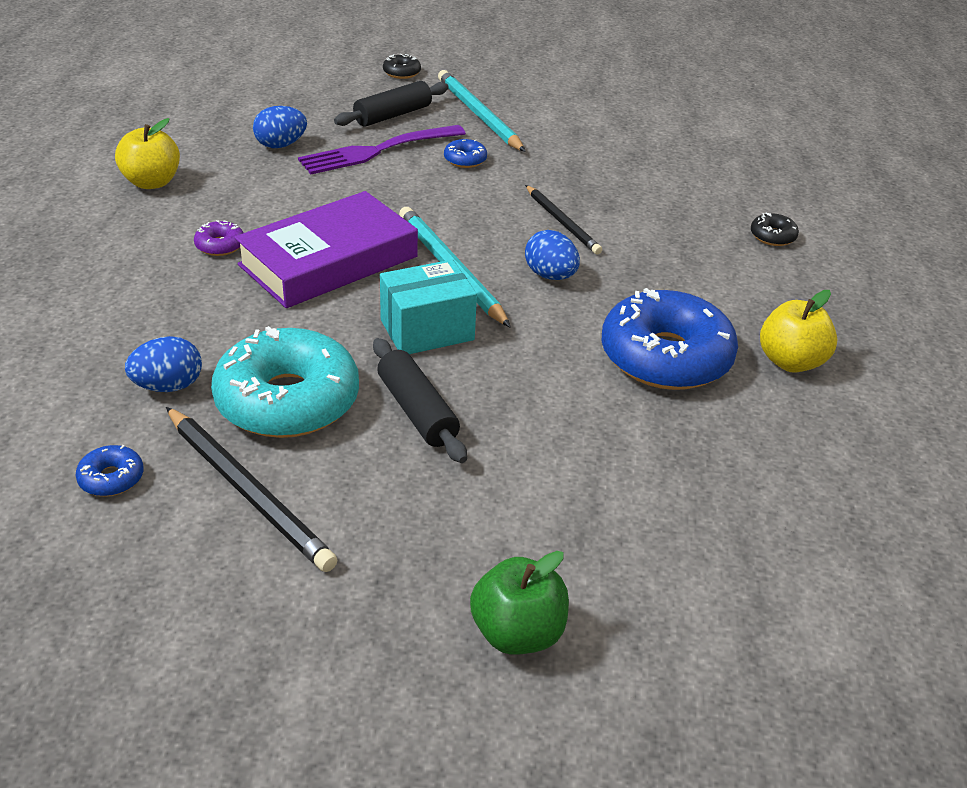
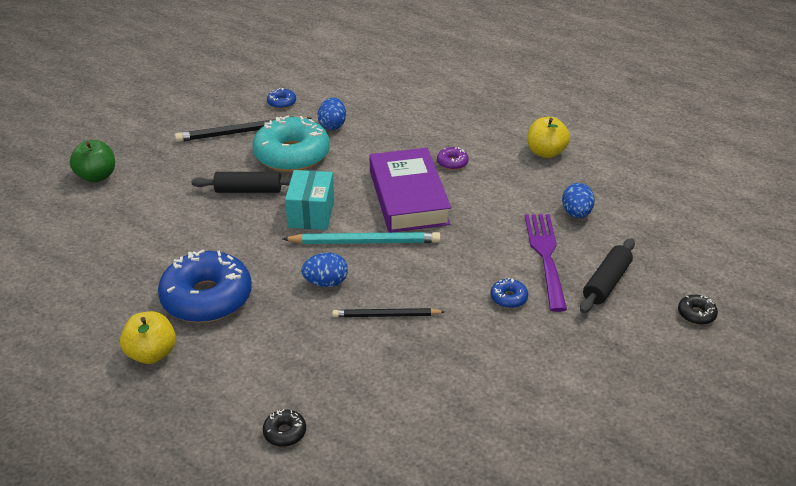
camera: 120 degrees right, 0 degrees up
black rolling pin [334,81,449,127] -> black rolling pin turned 45 degrees clockwise [580,238,635,313]
turquoise pencil [438,70,526,152] -> none

